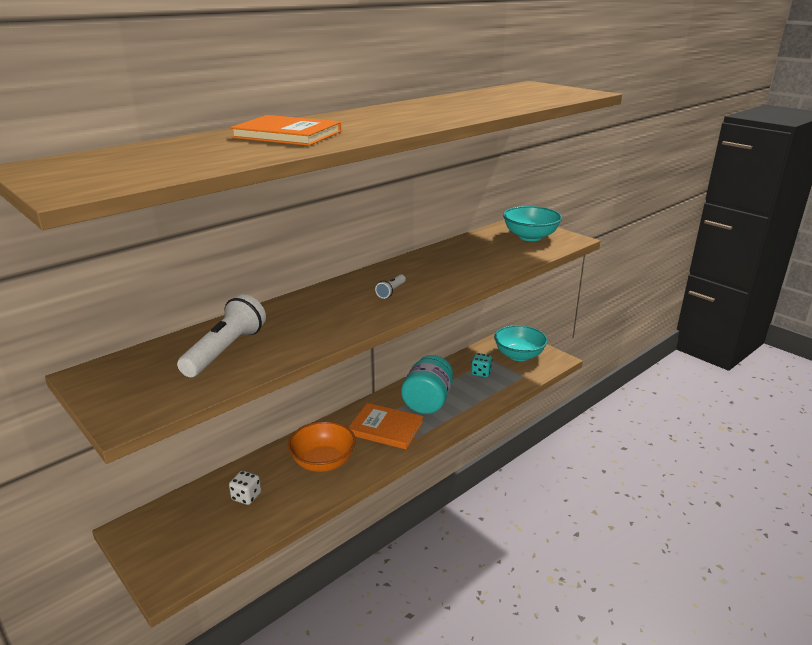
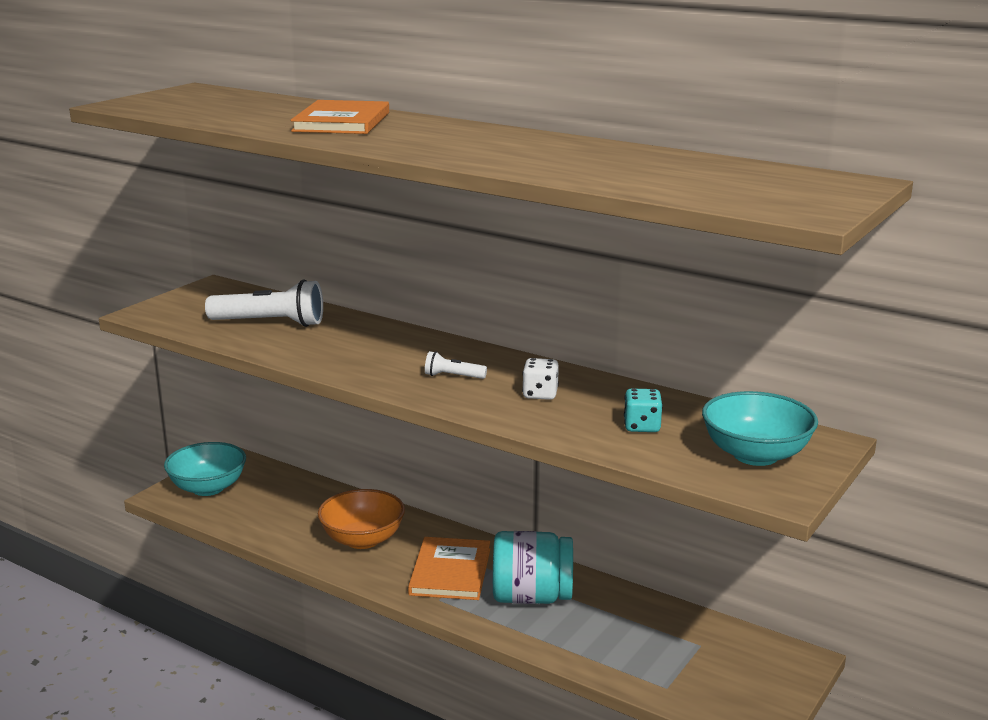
camera: 75 degrees right, 5 degrees down
white dice [229,471,261,505] -> white dice moved to [522,358,559,400]
turquoise dice [471,353,493,377] -> turquoise dice moved to [624,388,663,432]
turquoise bowl [494,325,548,361] -> turquoise bowl moved to [164,442,246,496]

